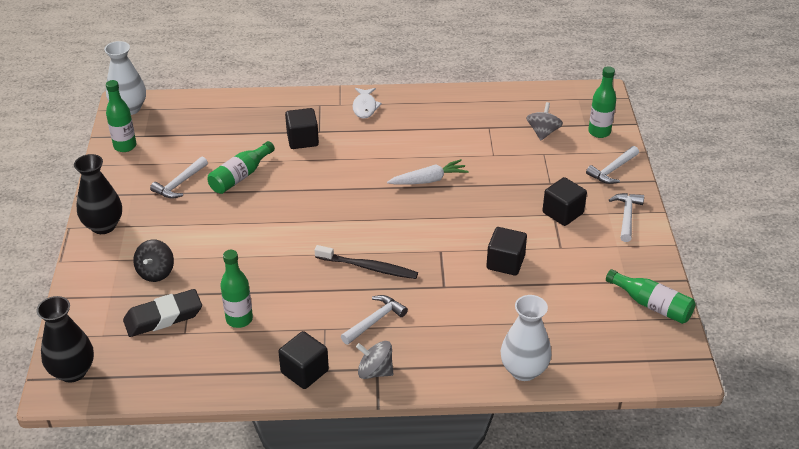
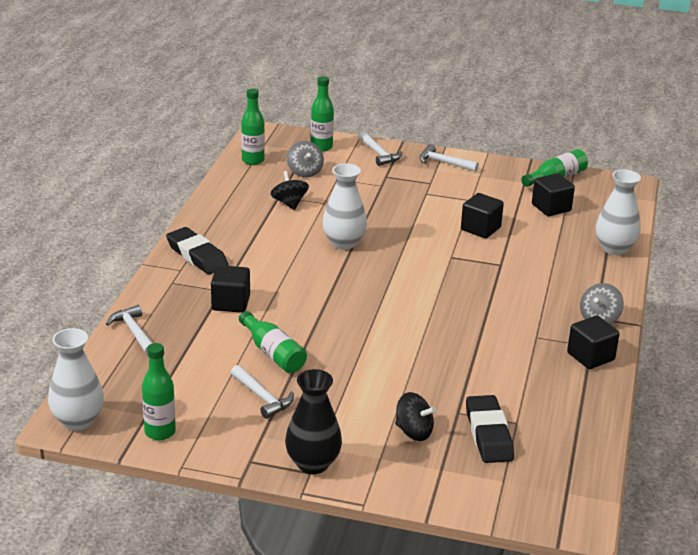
camera: 75 degrees left, 10 degrees down
black vase [36,296,94,383] -> none
green bottle [220,250,253,328] -> green bottle moved to [241,88,265,165]
black toothbrush [315,245,418,279] -> none
white hammer [341,295,408,345] -> white hammer moved to [106,305,153,355]
white fish [352,88,382,119] -> black eraser [166,227,228,274]
white carrot [387,159,469,185] -> white vase [322,163,367,250]
grey spinning top [526,102,563,140] -> grey spinning top turned 135 degrees counterclockwise [287,141,324,178]
black cube [542,177,587,226] -> black cube moved to [532,173,575,216]
none -> black spinning top [271,171,309,210]

